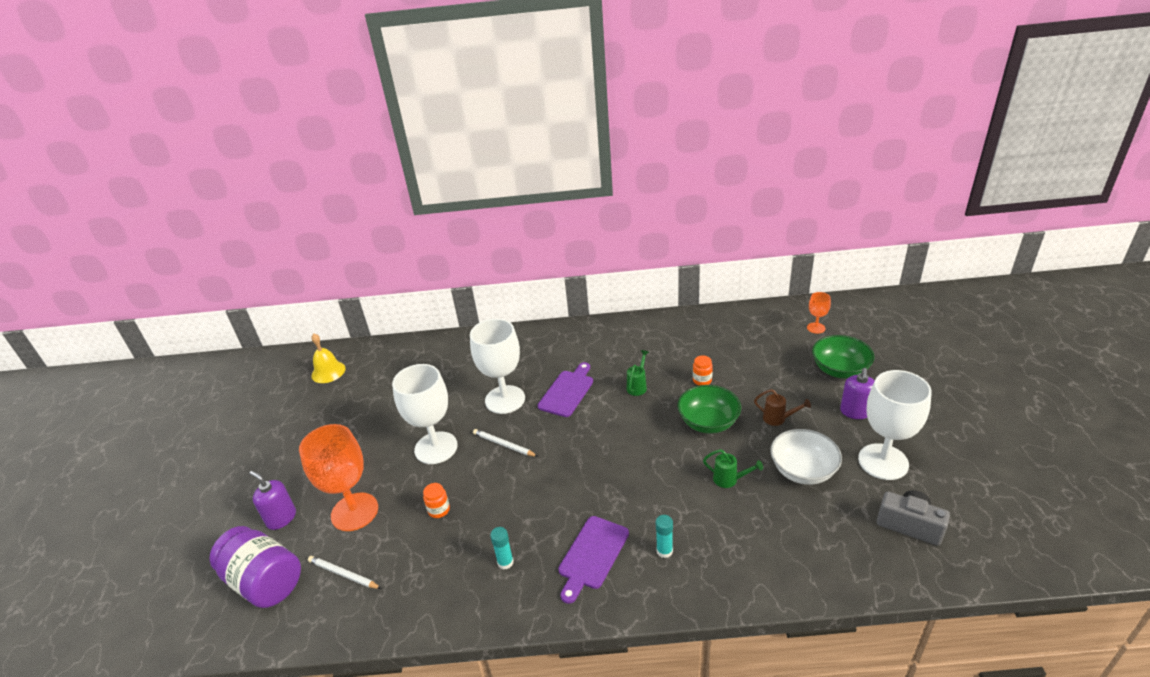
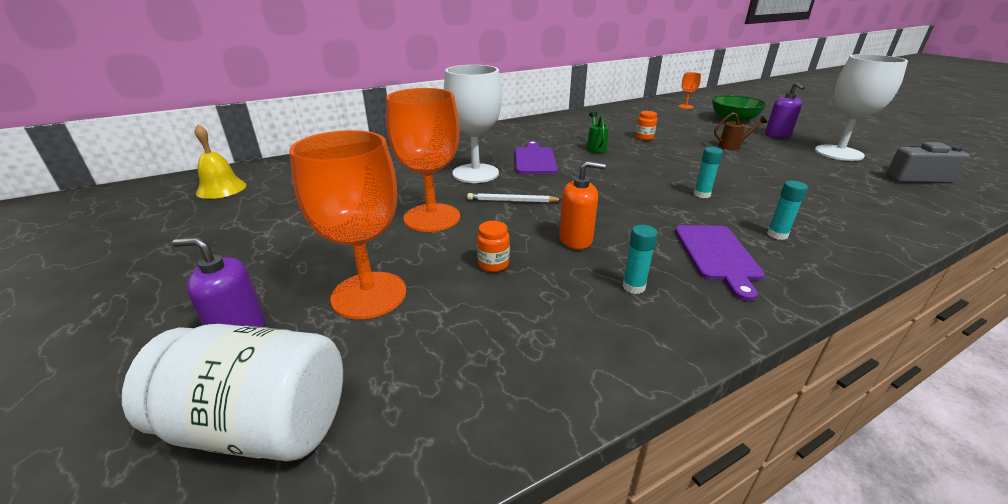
camera: 30 degrees left, 5 degrees down
purple jar [209,526,301,608] -> white jar [122,324,343,461]
white pencil [308,556,382,589] -> none
white goblet [392,364,458,464] -> orange goblet [386,88,460,232]
green bowl [677,385,741,434] -> none
green watering can [703,449,763,488] -> none
white bowl [770,429,842,485] -> none
none -> orange soap dispenser [559,161,606,250]
none -> turquoise glue stick [694,147,723,198]

